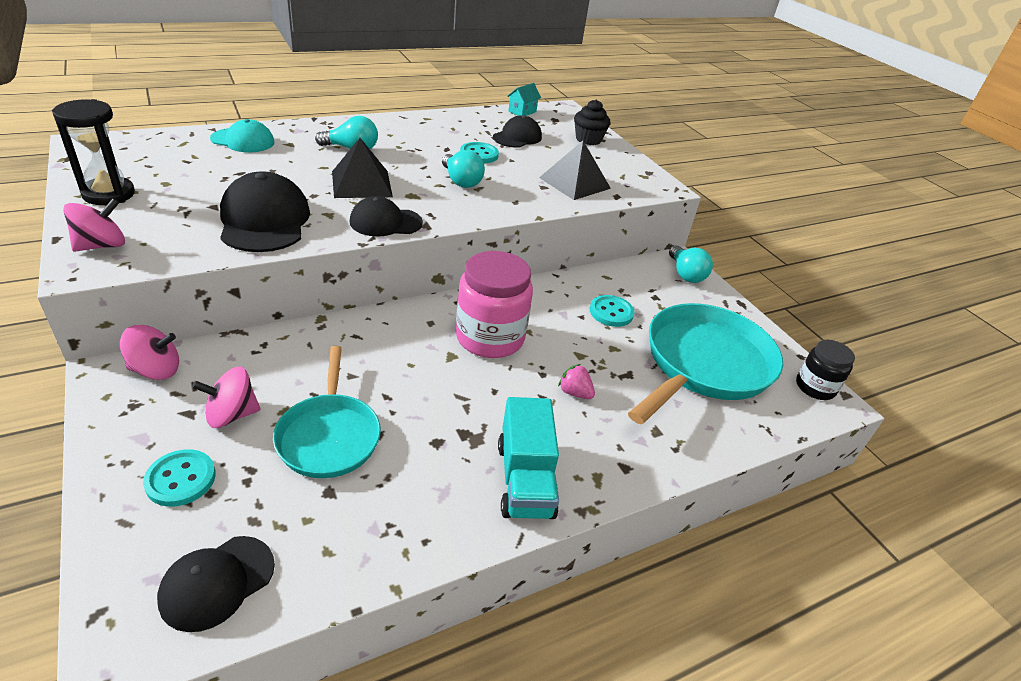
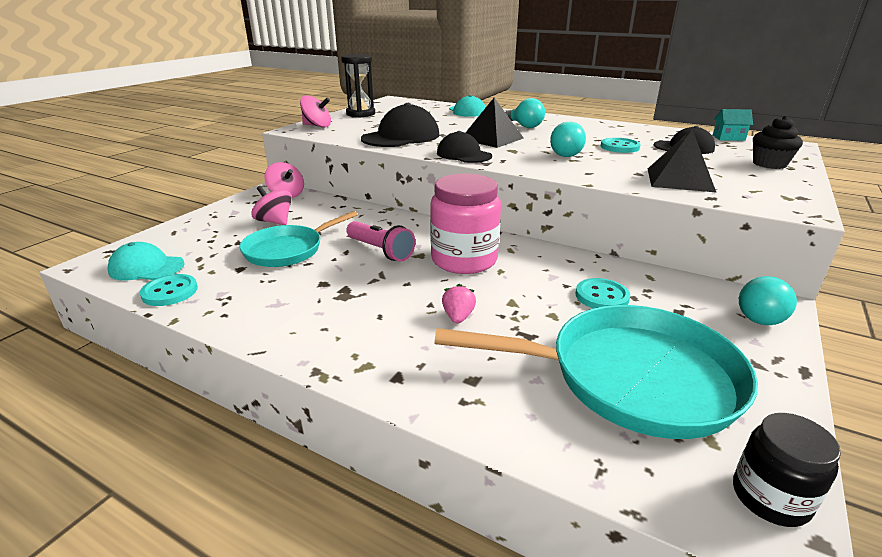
camera: 60 degrees right, 10 degrees down
turquoise button [143,449,216,507] -> turquoise button moved to [140,274,198,306]
black cap [157,536,275,632] -> turquoise cap [108,242,185,280]
turquoise truck [498,397,559,519] -> none
none -> pink flashlight [346,221,415,262]

